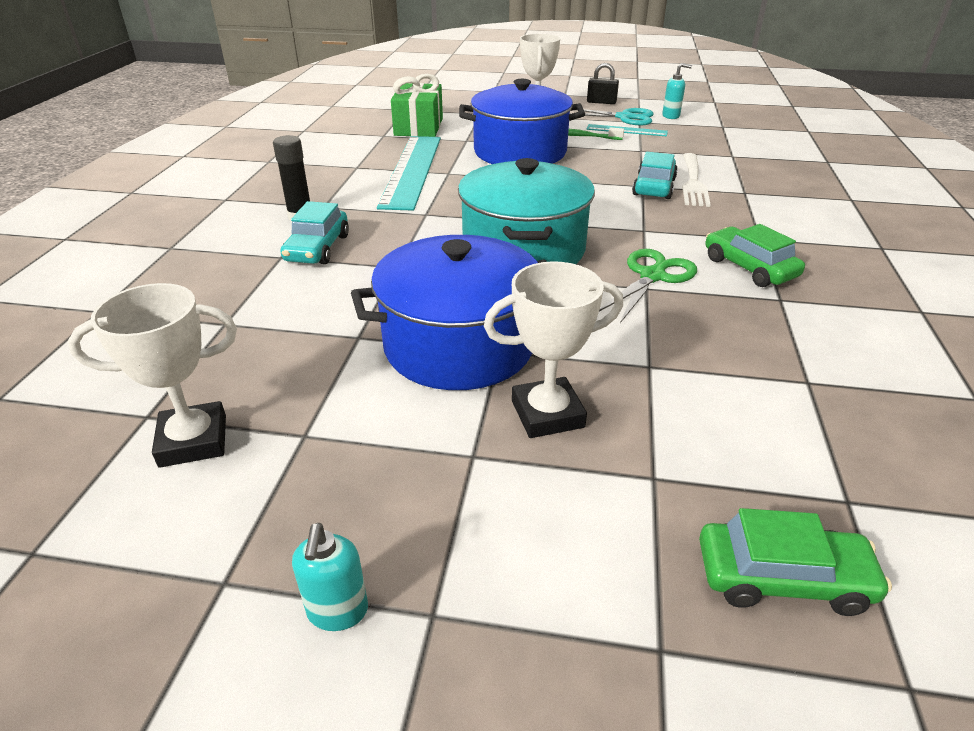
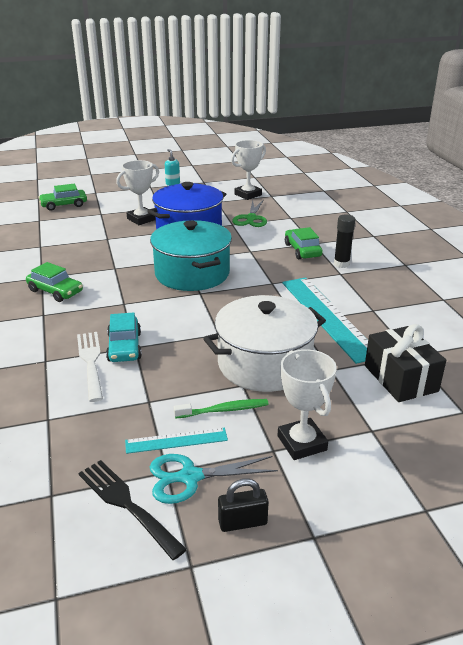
camera: 155 degrees right, 5 degrees down
turquoise car [280,201,349,264] -> green car [285,227,323,259]
green gift [391,74,443,137] -> black gift [365,324,446,402]
blue pot [459,79,585,164] -> white pot [203,295,326,392]
green scissors [599,249,697,323] -> green scissors moved to [232,200,267,227]
turquoise soap dispenser [662,63,692,119] -> black fork [78,460,187,560]

